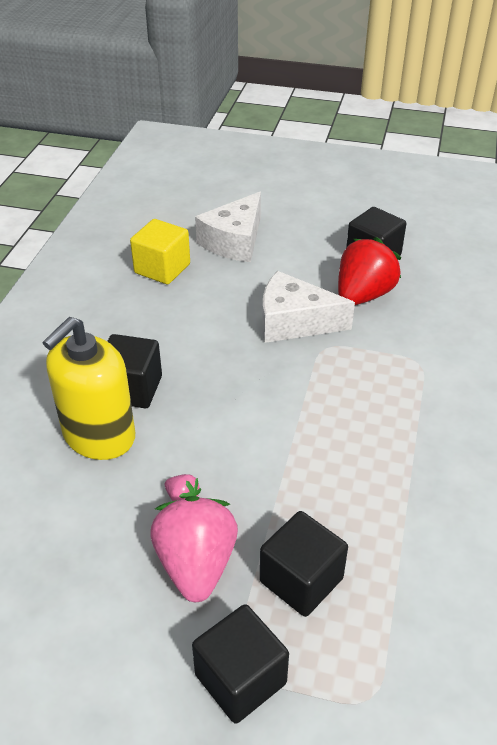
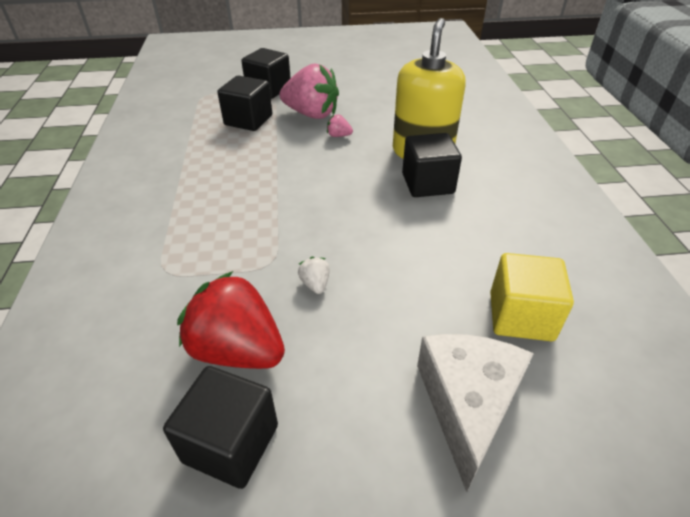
camera: 160 degrees right, 0 degrees up
pink strawberry [150,496,238,602] -> pink strawberry turned 45 degrees counterclockwise [279,63,339,119]
white cheese [262,271,355,343] -> white strawberry [298,257,330,294]
red strawberry [338,237,401,305] -> red strawberry turned 105 degrees clockwise [177,271,285,369]

